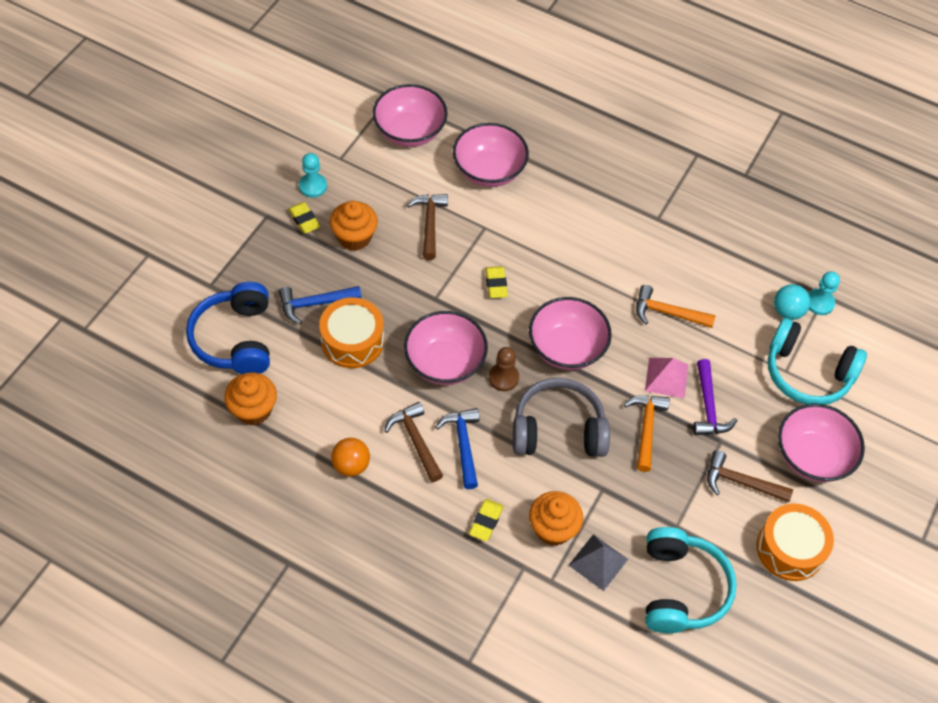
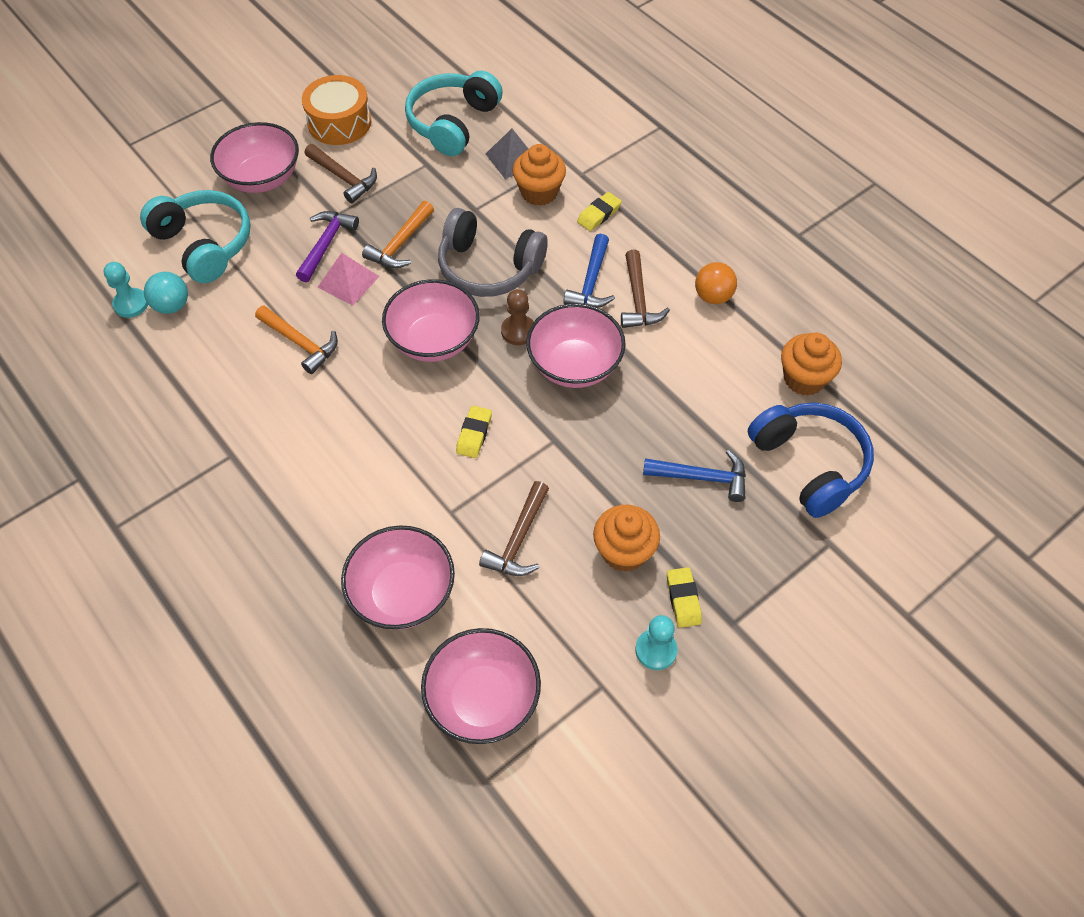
camera: 155 degrees left, 0 degrees up
blue headphones [186,282,270,374] -> blue headphones turned 45 degrees counterclockwise [748,403,874,518]
orange drum [319,297,384,368] -> none

